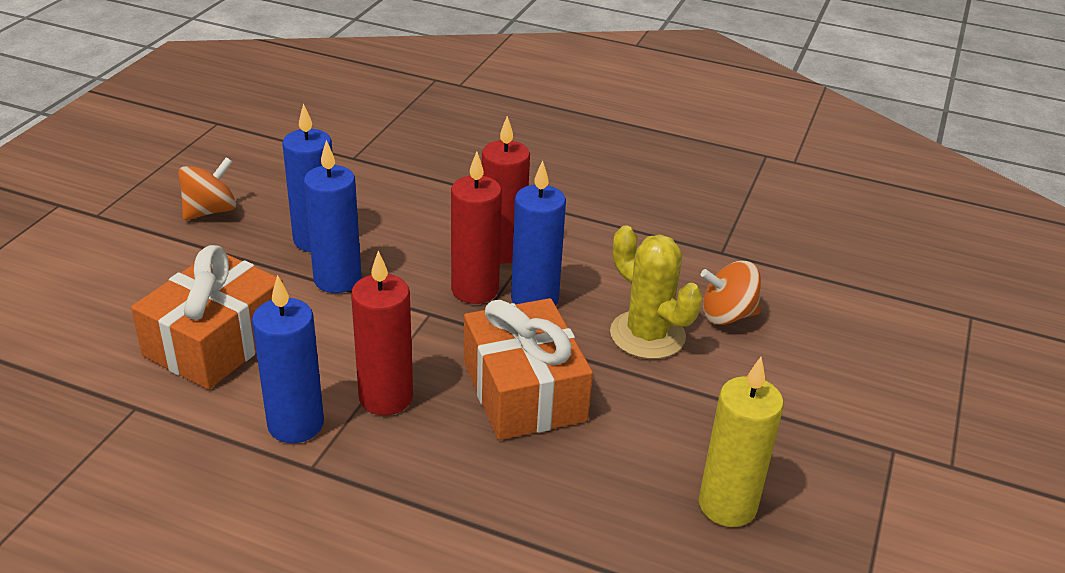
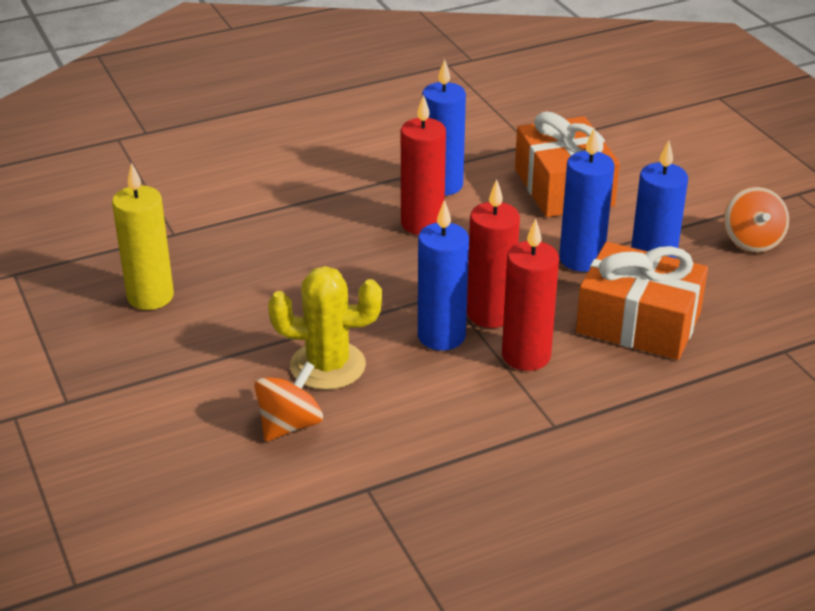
camera: 135 degrees right, 0 degrees up
orange gift [464,298,593,440] -> orange gift moved to [576,242,708,360]

